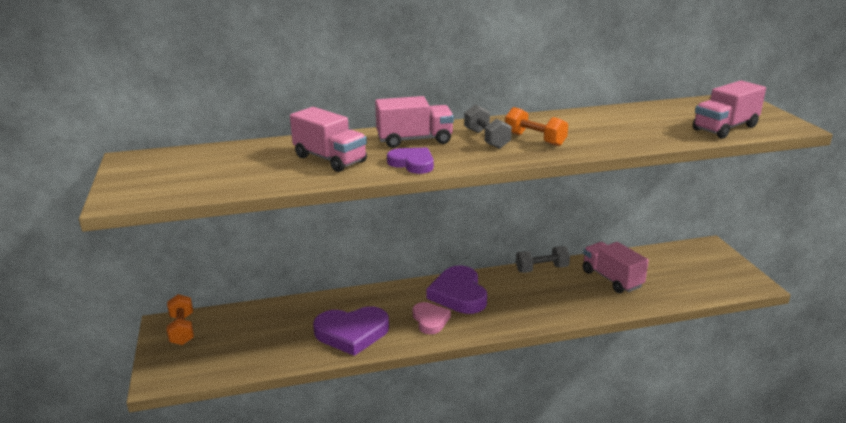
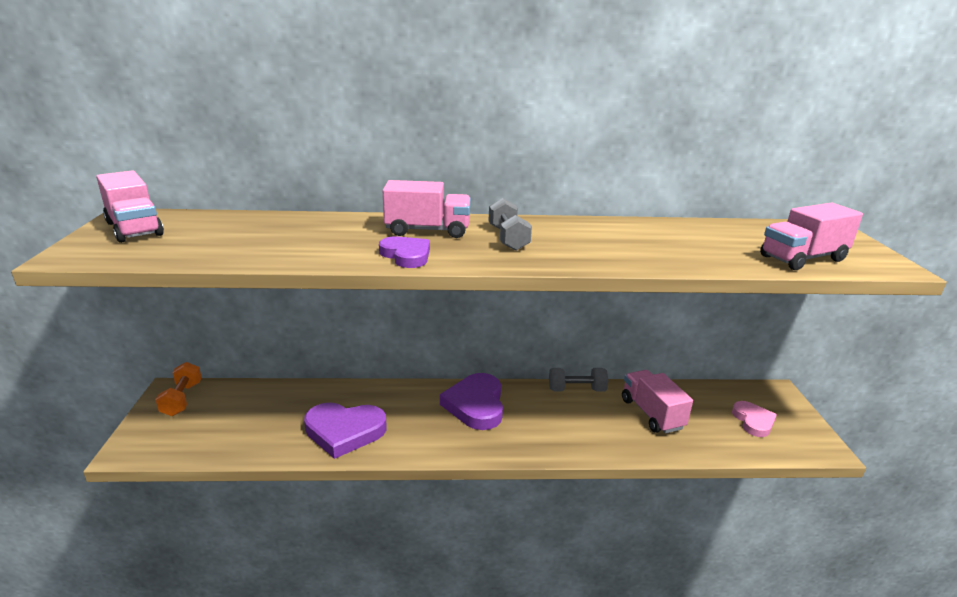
camera: 10 degrees right, 0 degrees up
pink truck [290,107,367,172] -> pink truck moved to [96,170,164,243]
pink heart [413,302,451,334] -> pink heart moved to [732,401,777,437]
orange dumbbell [505,107,568,146] -> none

